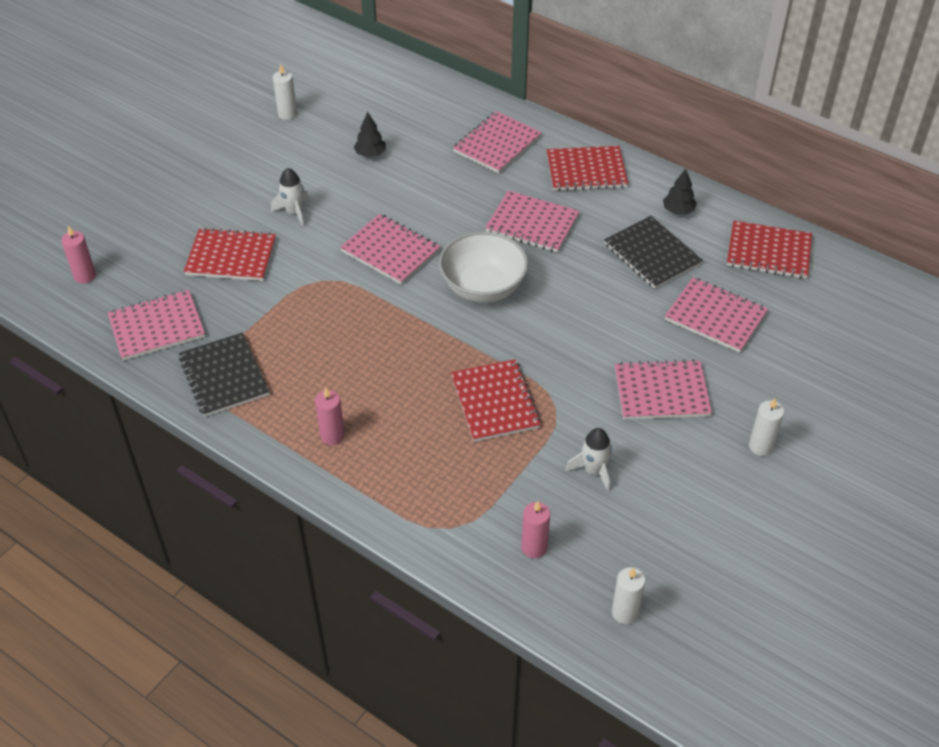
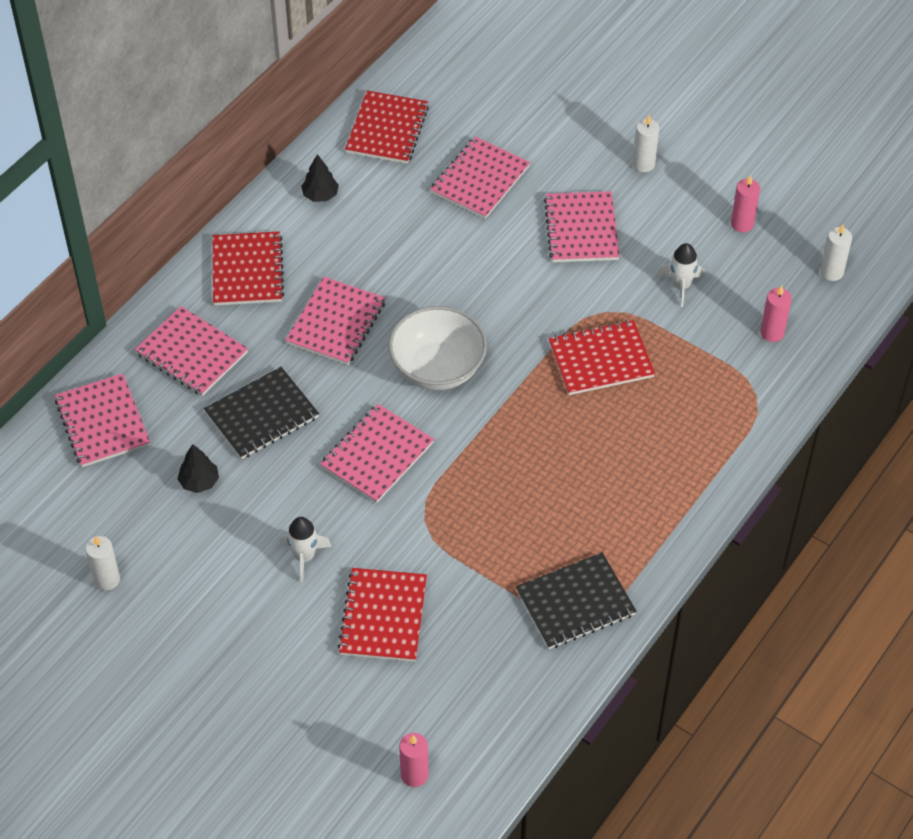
camera: 90 degrees left, 5 degrees up
pink notebook [107,290,205,361] -> pink notebook moved to [55,373,150,467]
pink candle [315,388,345,445] -> pink candle moved to [731,175,760,232]
black notebook [604,216,703,289] -> black notebook moved to [204,367,319,459]

